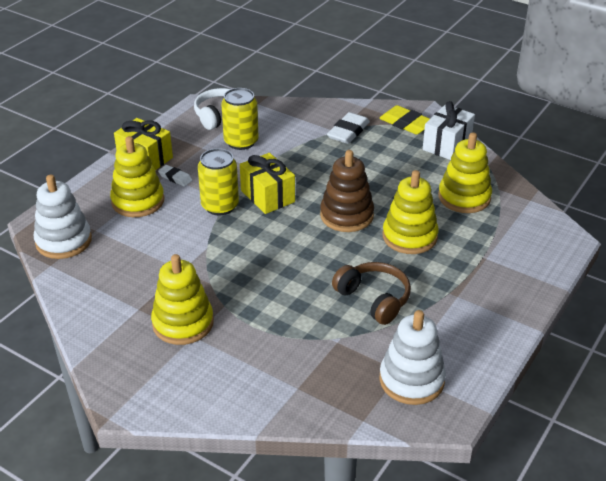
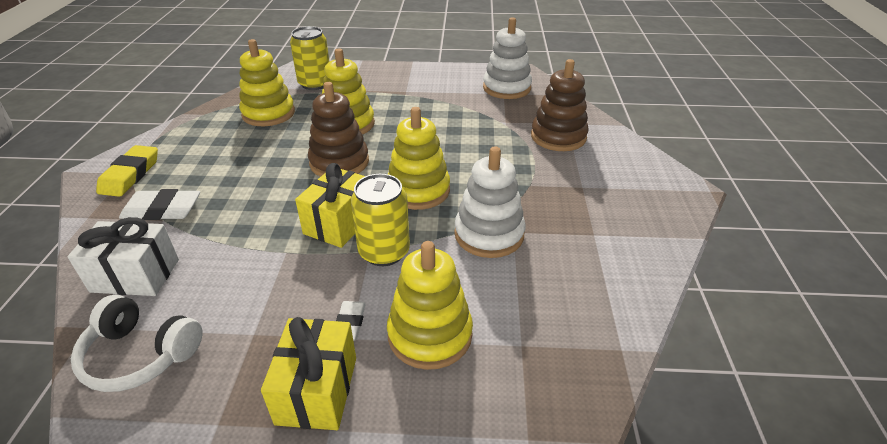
camera: 120 degrees left, 0 degrees up
white stacking toy [34,175,92,259] -> white stacking toy moved to [454,146,525,258]
yellow stacking toy [151,254,214,345] -> yellow stacking toy moved to [388,107,450,210]
yellow can [221,88,258,150] -> yellow can moved to [290,26,330,90]
brown headphones [332,262,411,325] -> none
white gift [423,101,475,160] -> white gift moved to [68,217,179,296]
none -> brown stacking toy [531,59,589,151]

